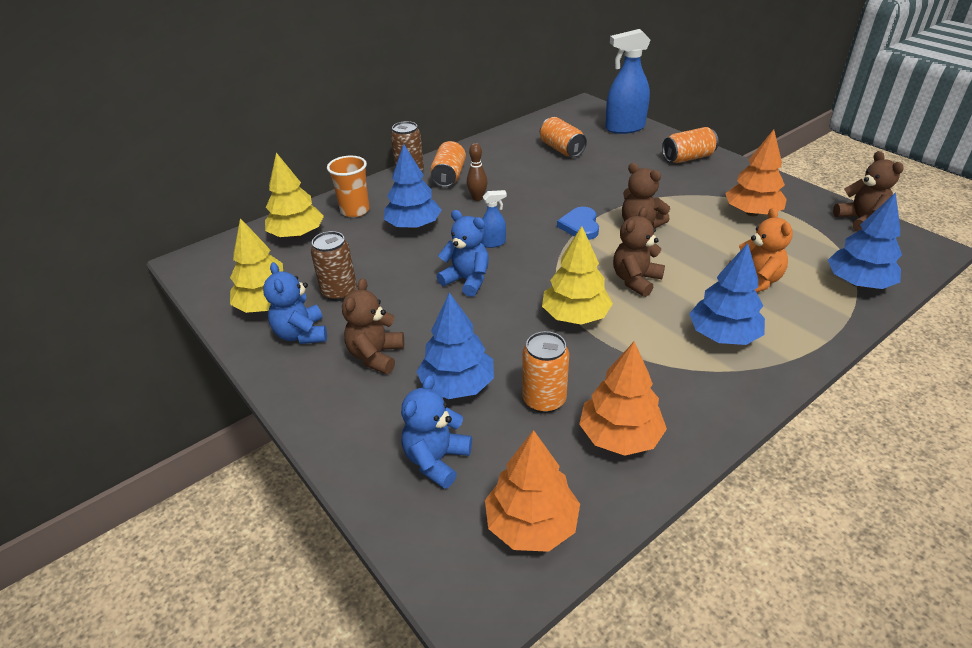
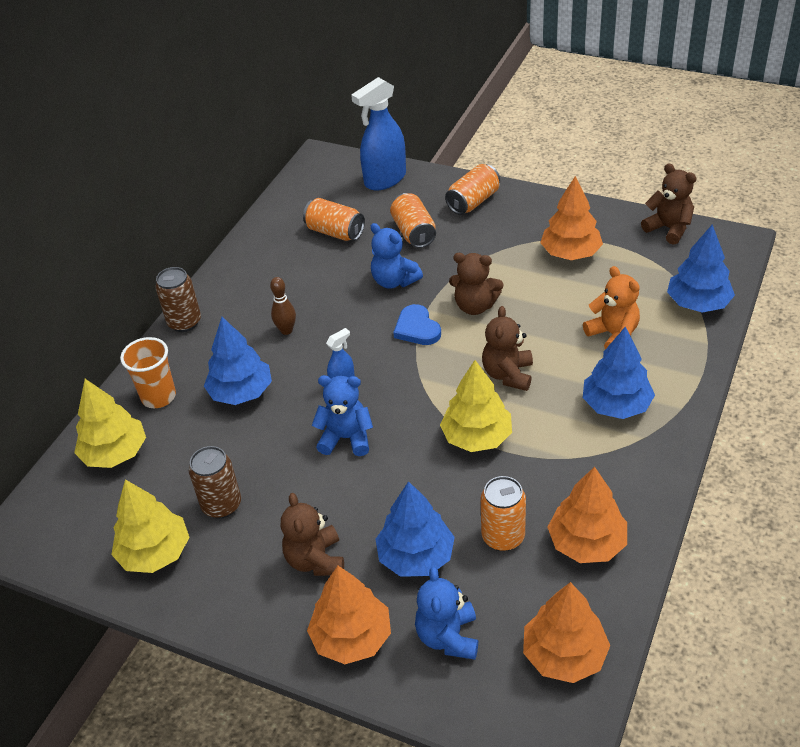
camera: 25 degrees left, 5 degrees up
blue teddy bear [263,262,327,344] -> blue teddy bear moved to [371,223,423,289]
orange can [430,141,466,187] -> orange can moved to [390,193,436,248]
none -> orange tree [307,566,391,664]

